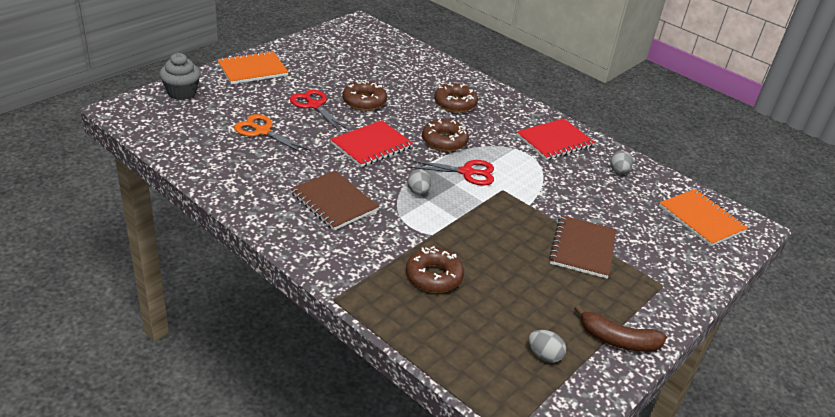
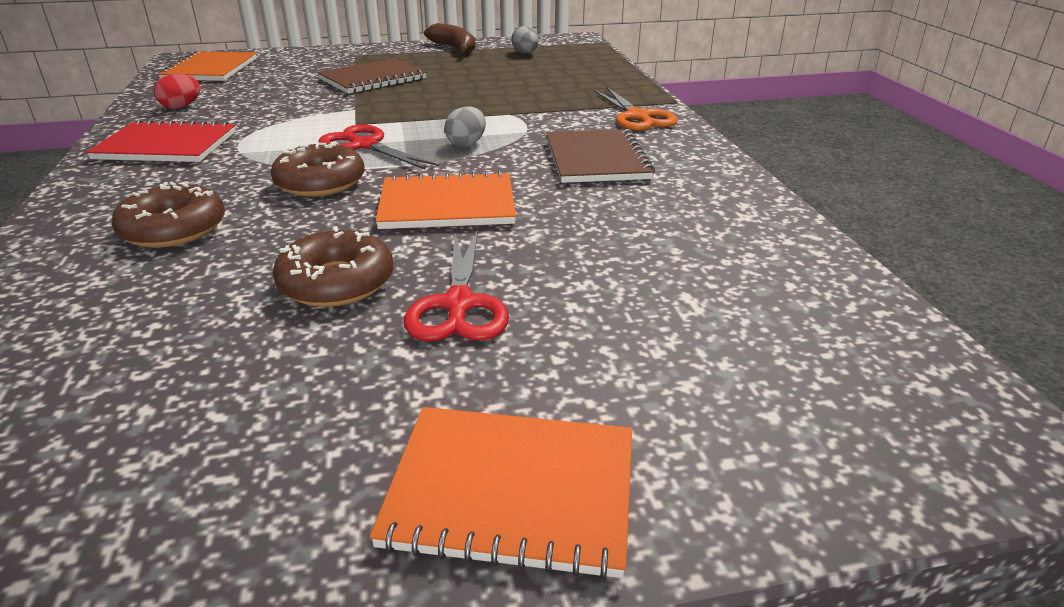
camera: 140 degrees left, 5 degrees down
grey cupcake [159,53,201,100] -> none
orange scissors [234,114,311,154] -> orange scissors moved to [594,87,678,131]
red notebook [330,120,413,167] -> orange notebook [376,171,516,229]
brown donut [406,246,464,293] -> none
grey egg [610,151,633,174] -> red egg [154,74,200,109]

